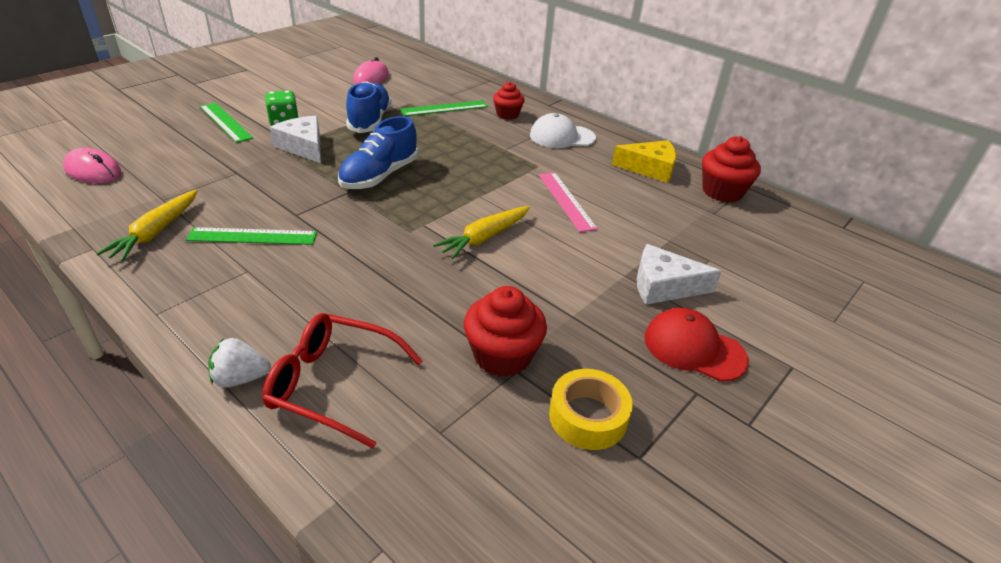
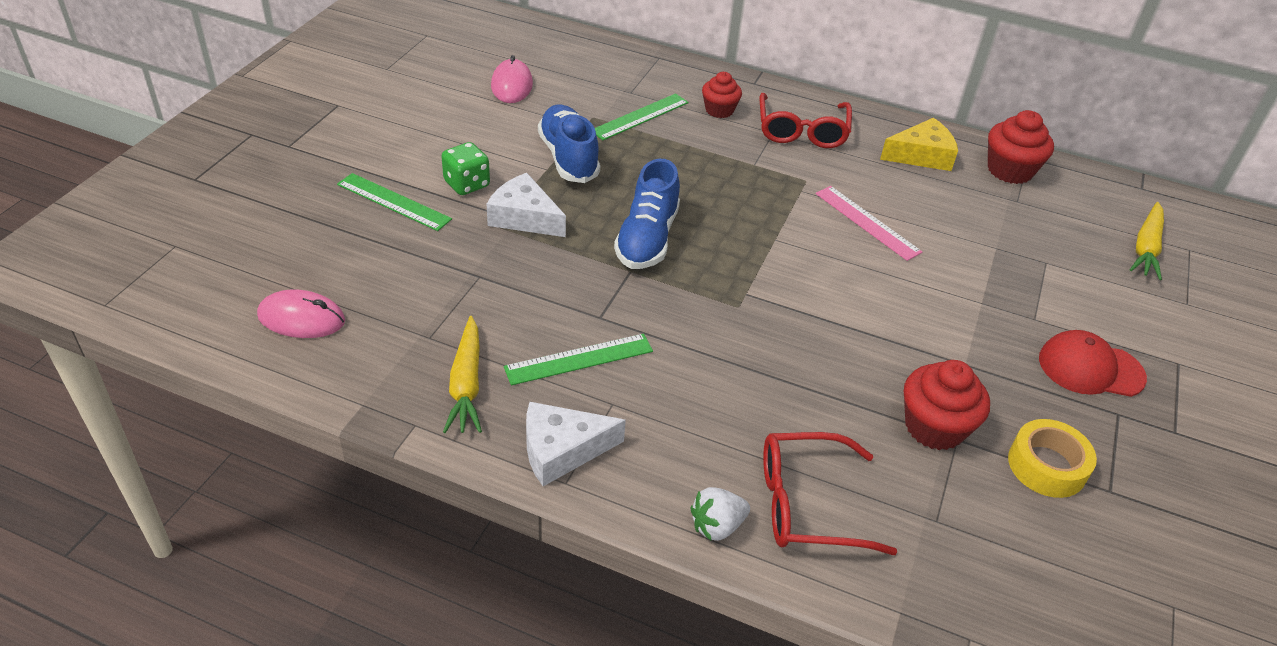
camera: 20 degrees left, 5 degrees up
yellow carrot [433,206,530,259] -> yellow carrot moved to [1130,202,1164,280]
white cap [530,113,596,148] -> red glasses [760,93,852,148]
white cheese [637,244,722,304] -> white cheese moved to [526,402,626,486]

